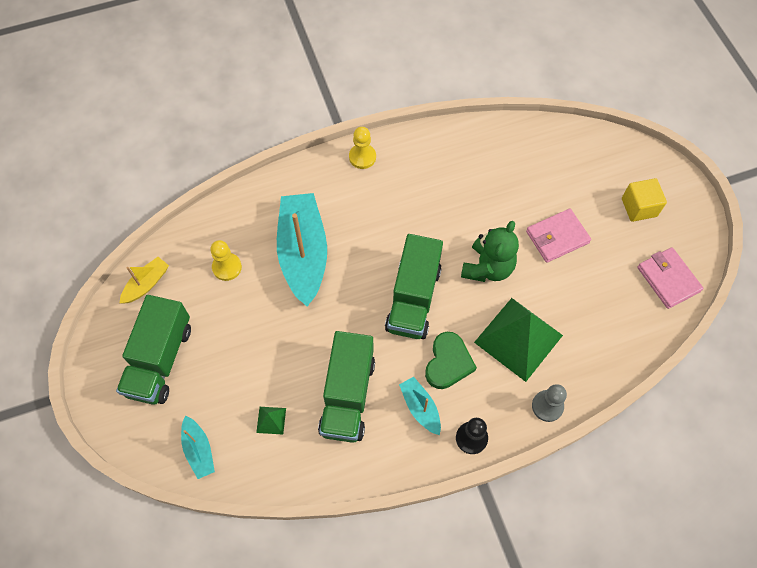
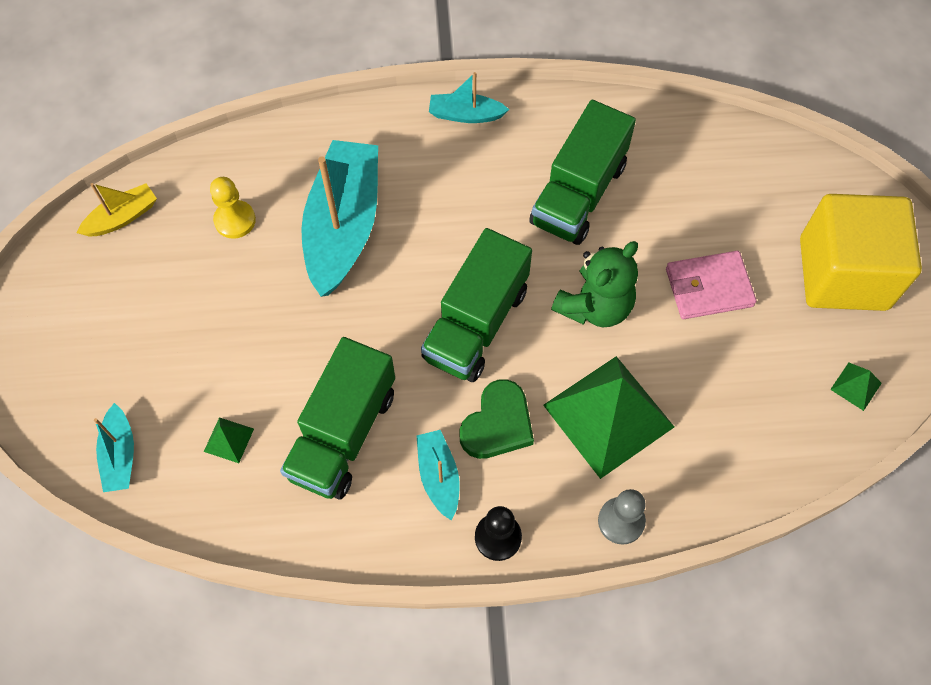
camera: 15 degrees right, 0 degrees up
green truck [116,295,191,405] -> green truck moved to [529,100,636,245]
yellow pawn [349,127,376,169] -> turquoise boat [429,72,509,123]
yellow cube [622,178,667,222] -> yellow cube [800,194,922,311], size x1.91
pink wallet [637,248,703,309] -> green pyramid [830,362,882,411]

